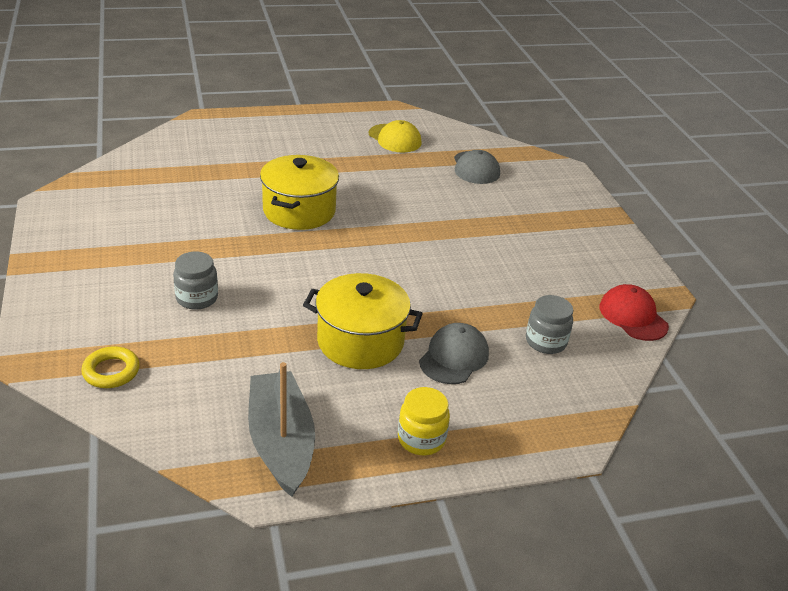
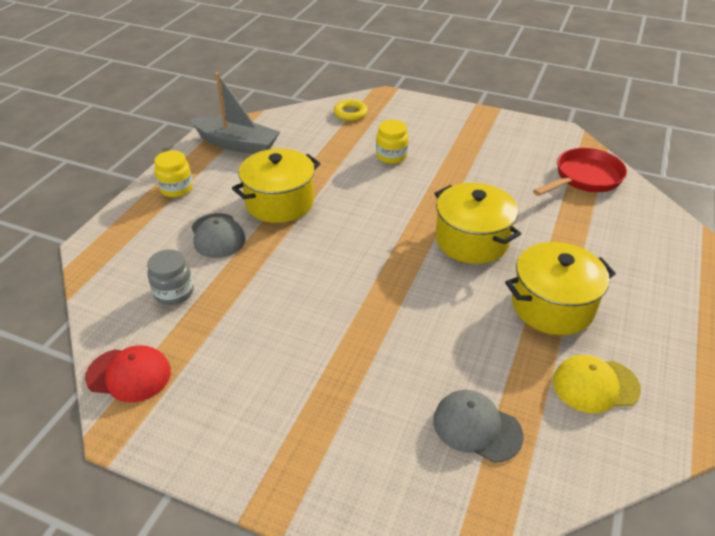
camera: 130 degrees right, 5 degrees up
grey jar [173,252,218,310] -> yellow jar [376,120,408,164]
none -> yellow pot [505,242,616,335]
none -> red pan [533,148,627,196]

